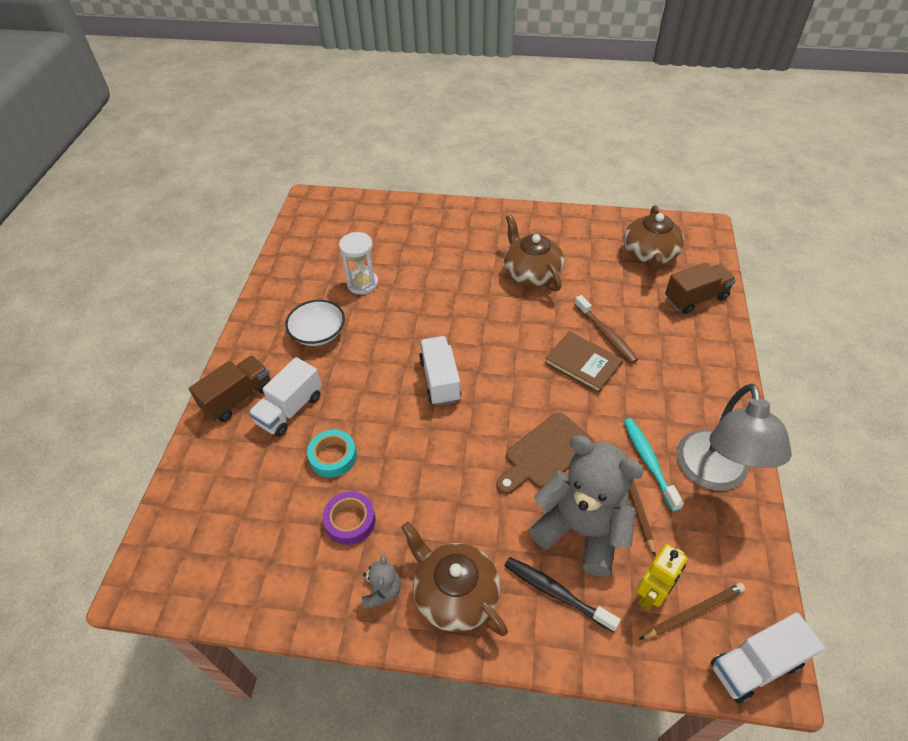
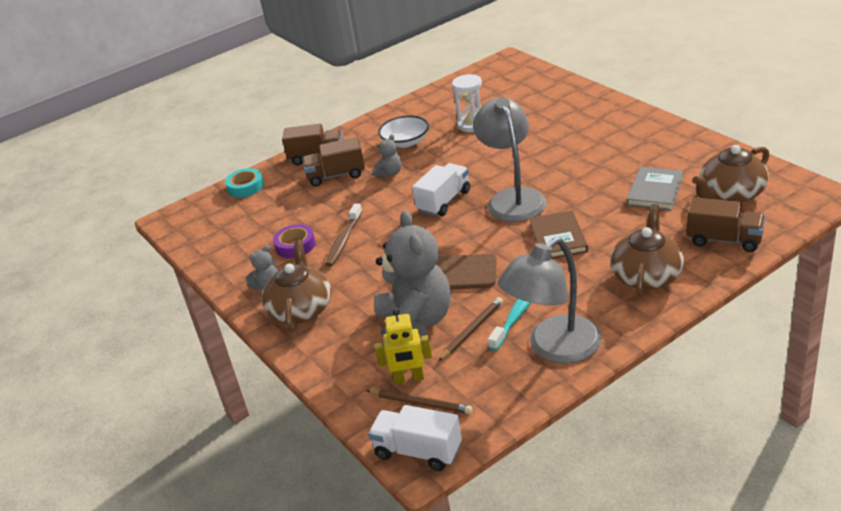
camera: 50 degrees right, 15 degrees down
white truck [249,357,322,437] -> brown truck [302,137,365,187]
turquoise tape [307,430,357,478] -> turquoise tape moved to [225,168,264,197]
brown teapot [504,214,564,291] -> brown teapot moved to [610,204,684,298]
black toothbrush [504,557,621,633] -> none
brown toothbrush [574,295,638,363] -> brown toothbrush moved to [325,203,362,267]
none -> grey teddy bear [373,134,402,178]
none -> grey lamp [473,97,547,222]
none -> grey book [627,167,683,210]

